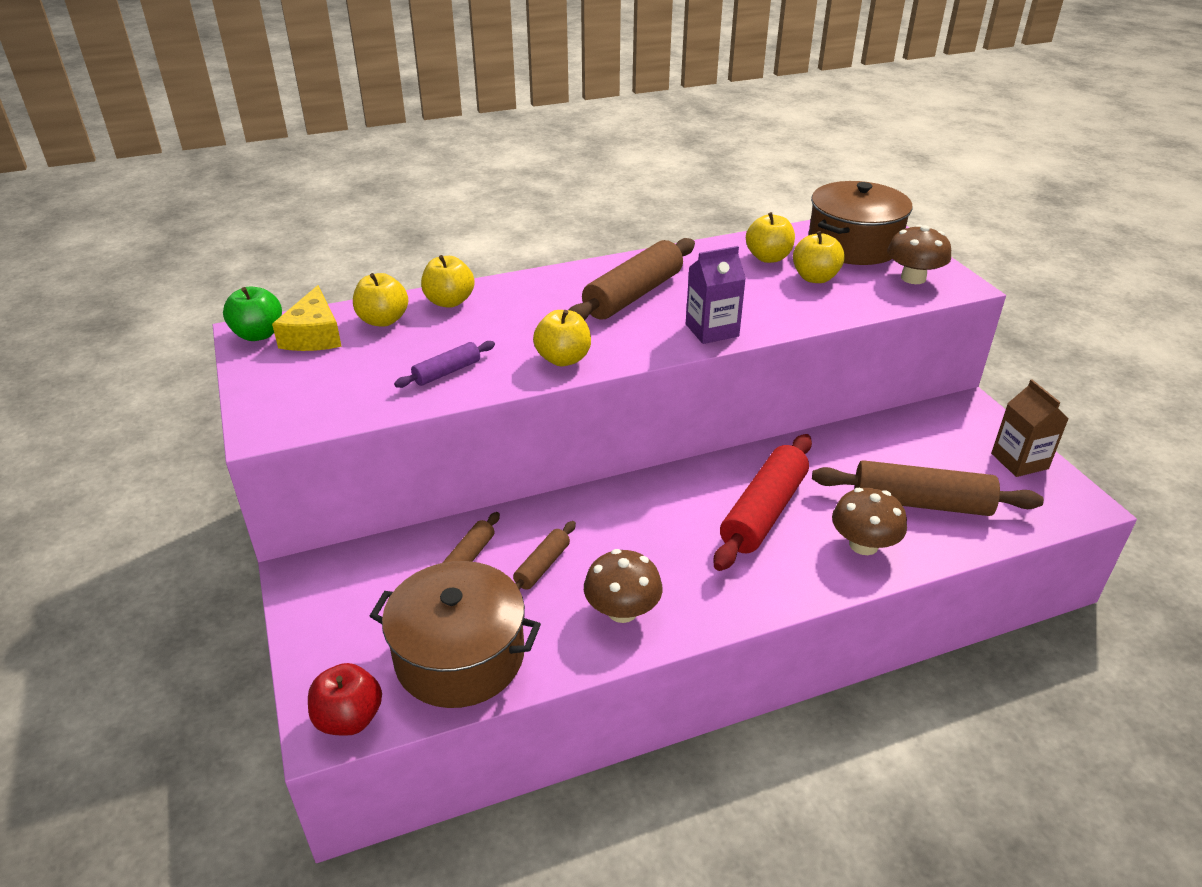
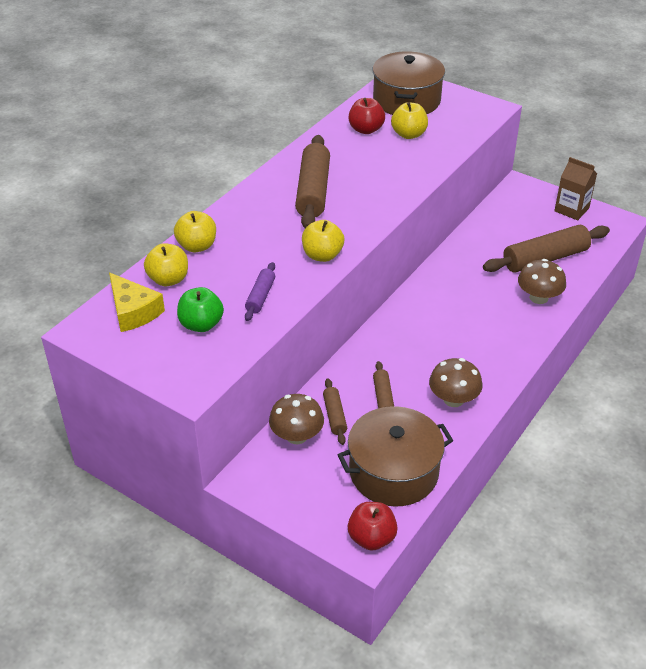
camera: 35 degrees left, 5 degrees up
green apple [223,286,282,341] -> green apple moved to [177,287,224,332]
purple carton [686,246,746,344] -> none
red rolling pin [714,434,812,571] -> none
yellow apple [746,212,795,263] -> red apple [349,98,385,134]
brown mushroom [887,225,951,284] -> brown mushroom moved to [269,394,324,444]

